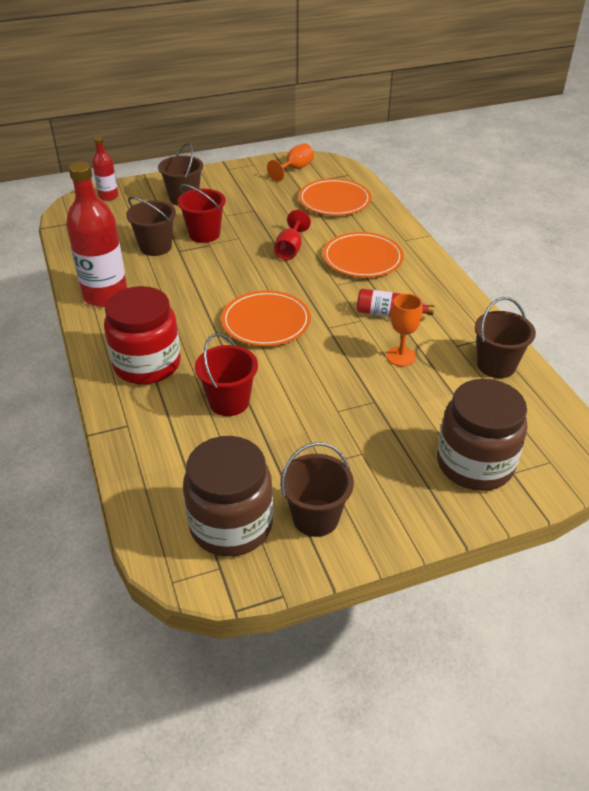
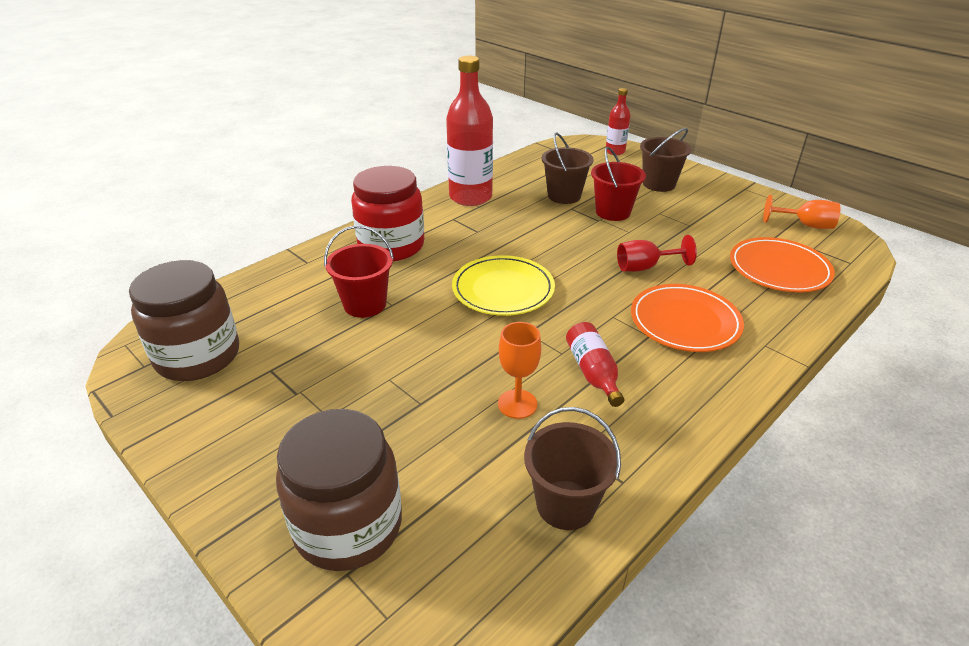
camera: 65 degrees right, 5 degrees down
orange plate [221,291,311,346] -> yellow plate [452,255,555,316]
brown bucket [280,442,354,537] -> none

